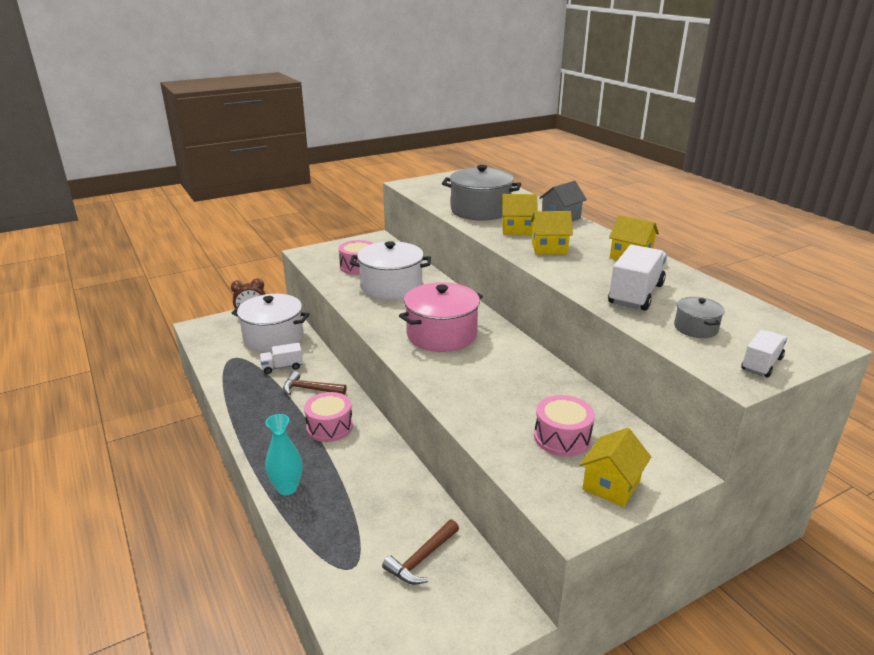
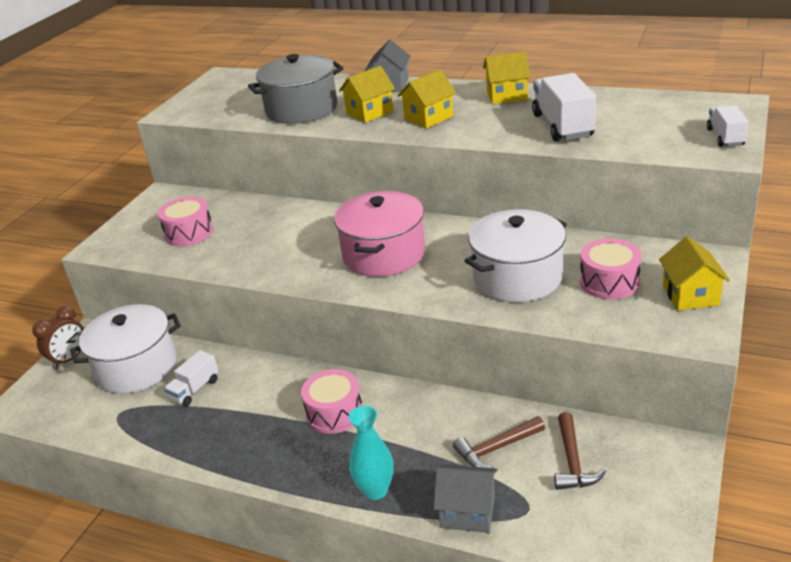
camera: 35 degrees left, 5 degrees up
brown hammer [283,371,347,395] -> brown hammer moved to [453,416,545,468]
white pot [350,241,431,300] -> white pot moved to [465,209,567,302]
grey pot [674,297,725,338] -> none
none -> grey house [433,464,498,533]

